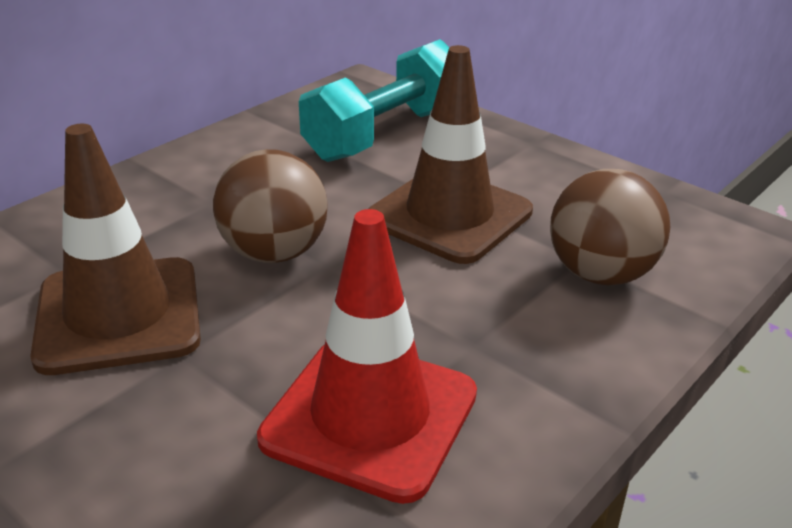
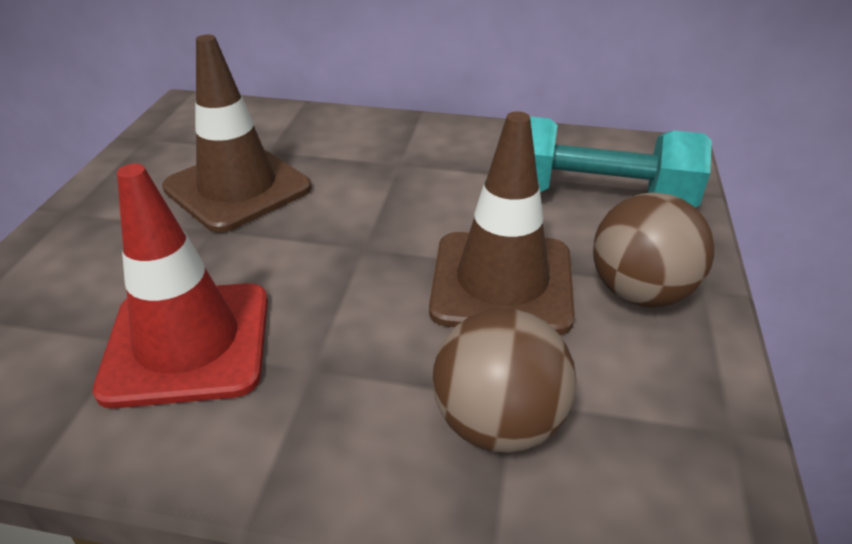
camera: 60 degrees right, 5 degrees up
brown ball [213,149,328,263] -> brown ball moved to [593,192,714,308]

